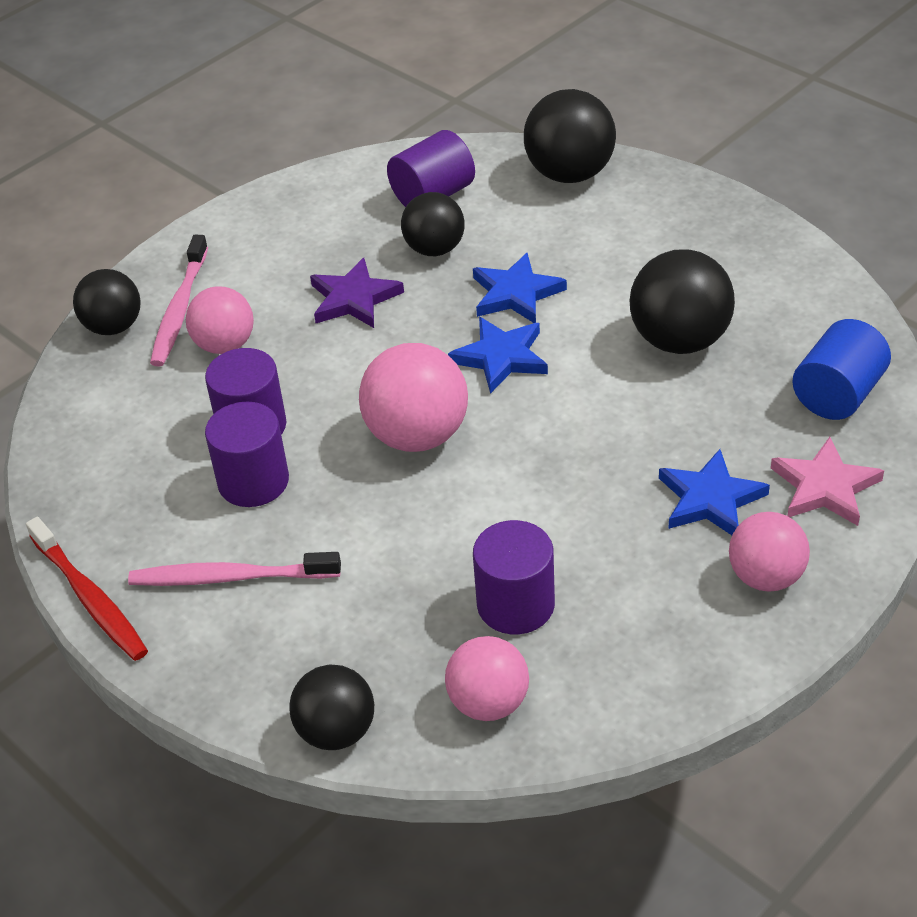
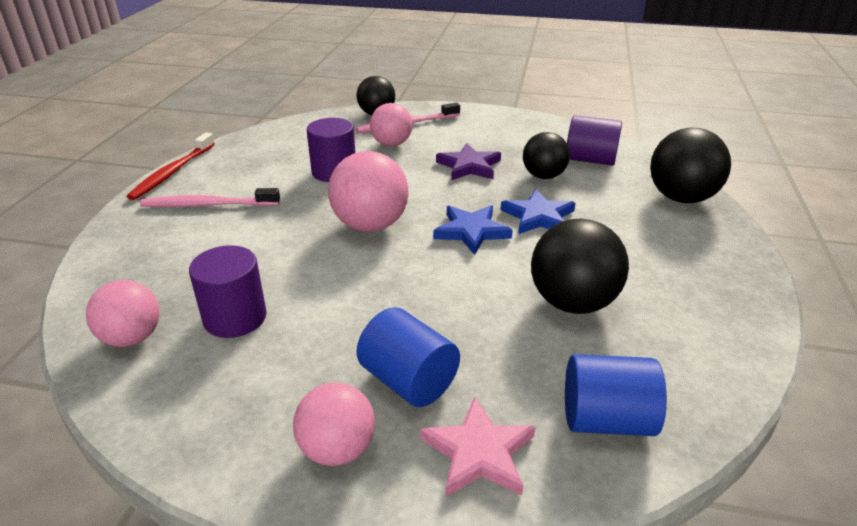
camera: 55 degrees right, 10 degrees down
pink toothbrush [128,552,341,586] -> pink toothbrush turned 60 degrees counterclockwise [140,188,280,207]
purple cylinder [205,402,289,507] -> none
black ball [290,665,374,750] -> none
blue star [659,449,770,535] -> blue cylinder [356,307,460,407]

